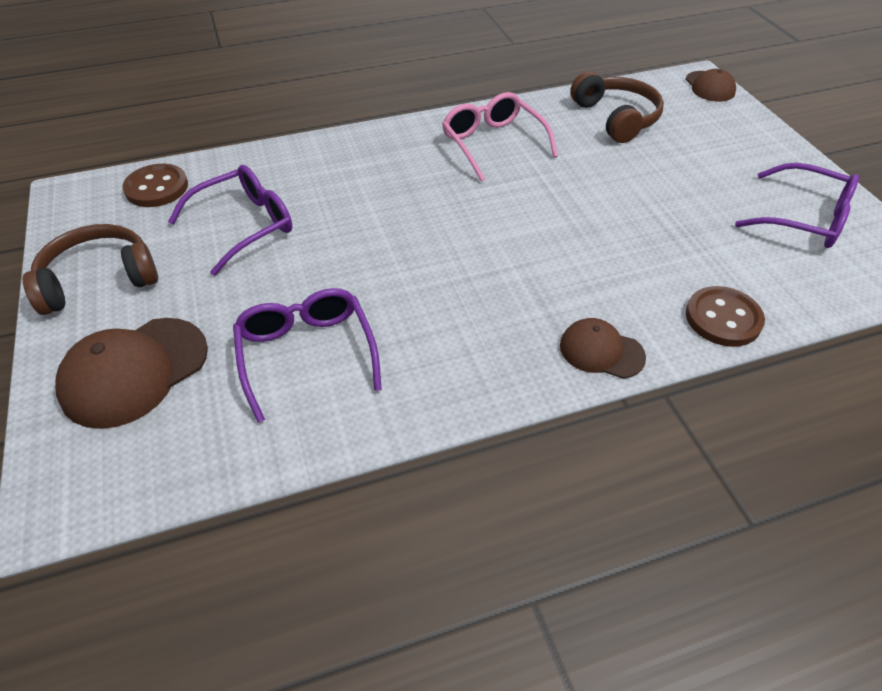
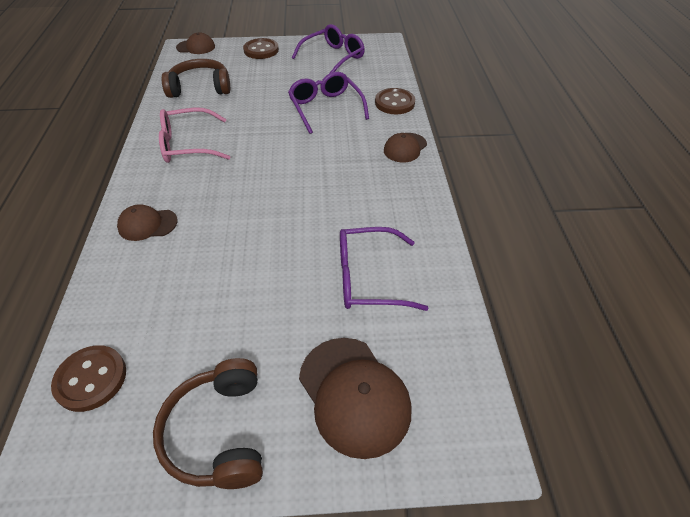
camera: 75 degrees left, 0 degrees up
purple glasses [168,165,293,276] -> purple glasses moved to [288,72,369,134]
none -> brown cap [117,204,178,241]
none -> brown button [243,38,279,59]

